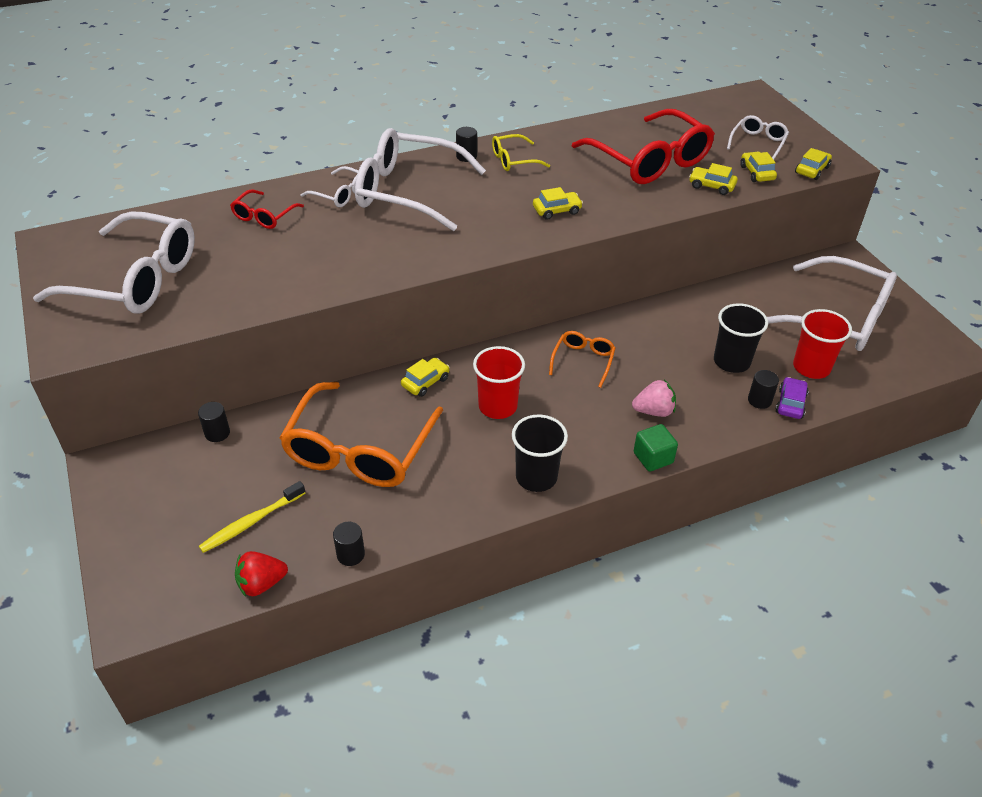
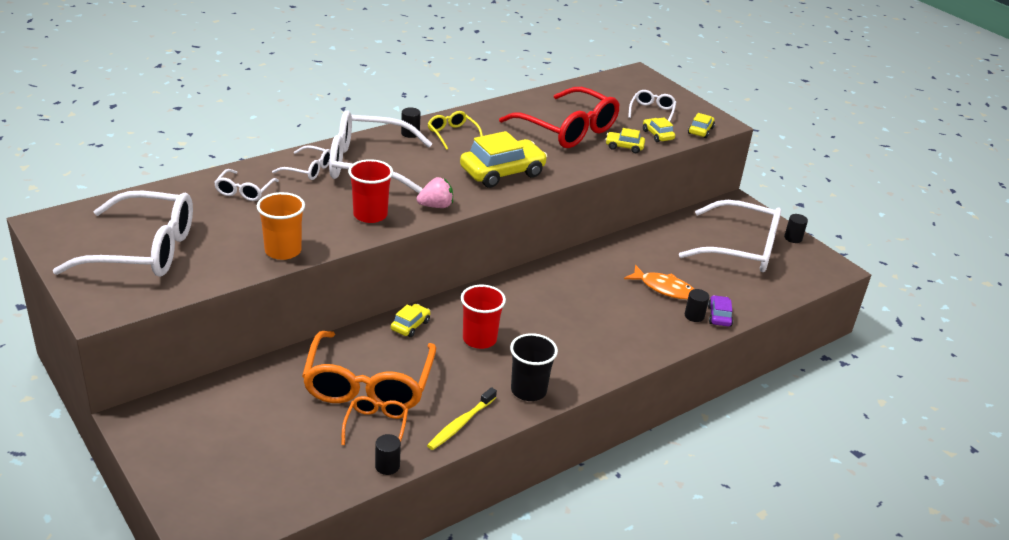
camera: 15 degrees left, 10 degrees down
black cylinder [198,402,230,442] -> black cylinder moved to [784,214,808,243]
yellow toothbrush [199,481,305,553] -> yellow toothbrush moved to [427,387,497,450]
red glasses [230,189,304,229] -> white glasses [214,169,279,201]
red strawberry [235,551,288,597] -> none
yellow glasses [492,134,550,171] -> yellow glasses turned 90 degrees clockwise [427,111,483,150]
yellow car [533,187,583,220] -> yellow car [460,131,547,188], size x2.04
orange glasses [549,331,616,388] -> orange glasses moved to [342,396,408,445]
pink strawberry [632,380,676,417] -> pink strawberry moved to [417,177,453,208]
green cube [634,424,678,472] -> none
black cup [714,303,768,373] -> orange fish [624,265,694,300]
red cup [793,309,852,379] -> red cup moved to [348,159,393,223]
none -> orange cup [257,192,305,260]

